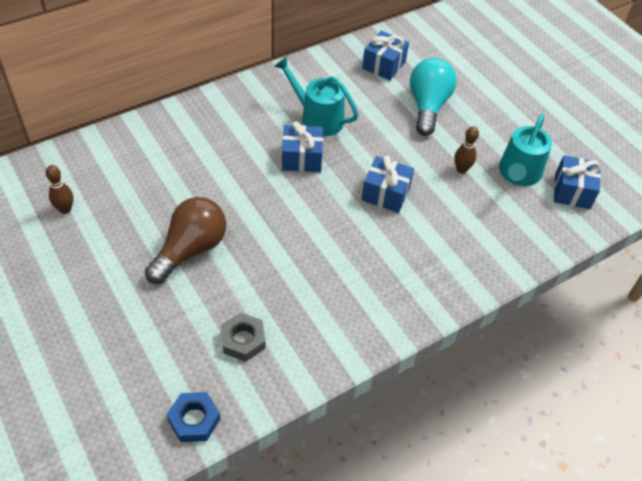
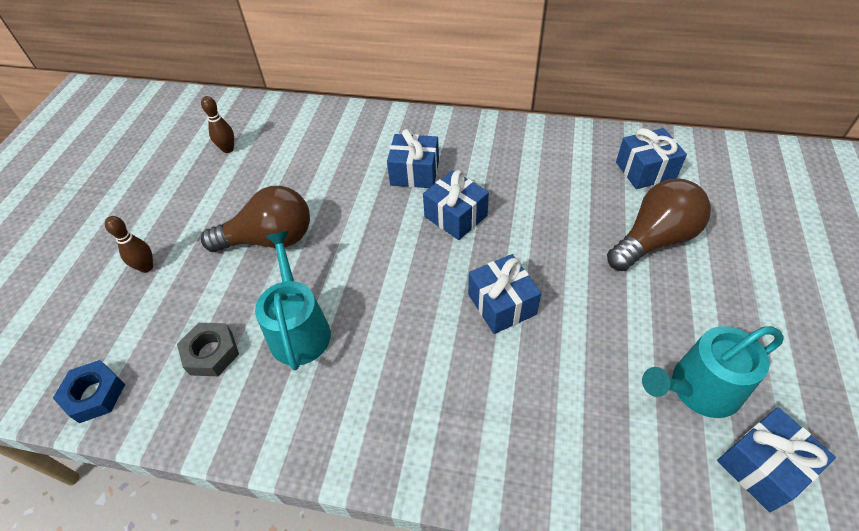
camera: 50 degrees right, 0 degrees up
turquoise watering can [274,57,359,137] -> turquoise watering can moved to [255,231,331,370]
turquoise light bulb [410,58,457,136] -> brown light bulb [607,179,711,271]
brown bowling pin [454,126,479,174] -> brown bowling pin moved to [105,216,153,273]
none -> blue gift [387,129,439,188]

